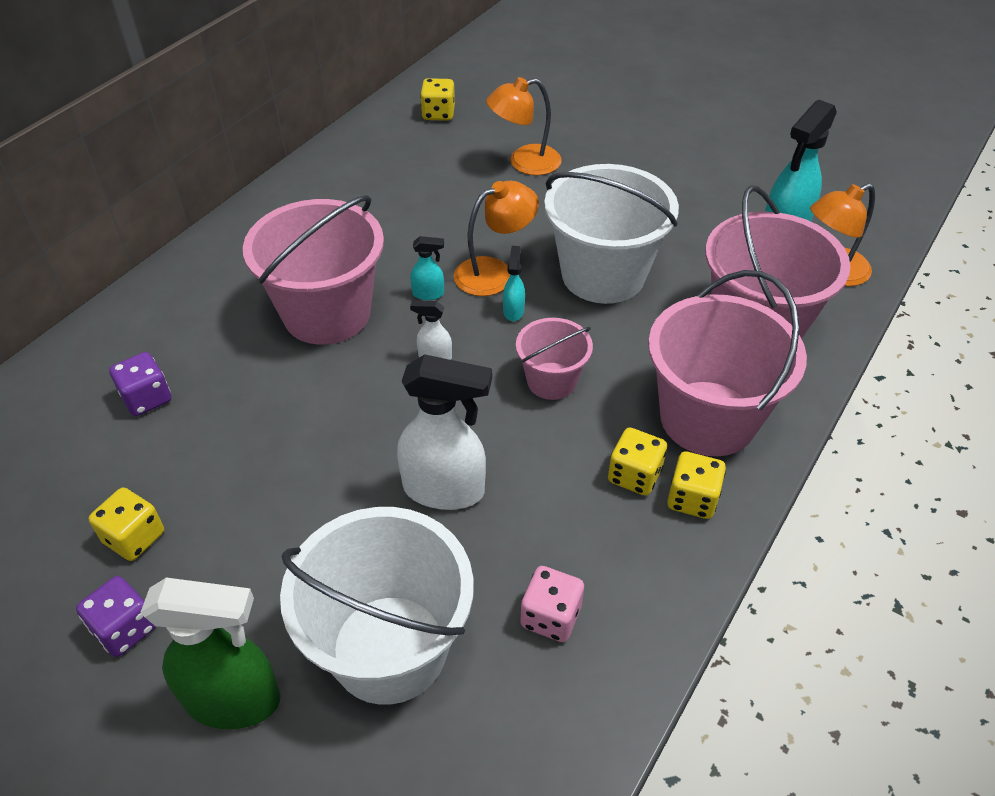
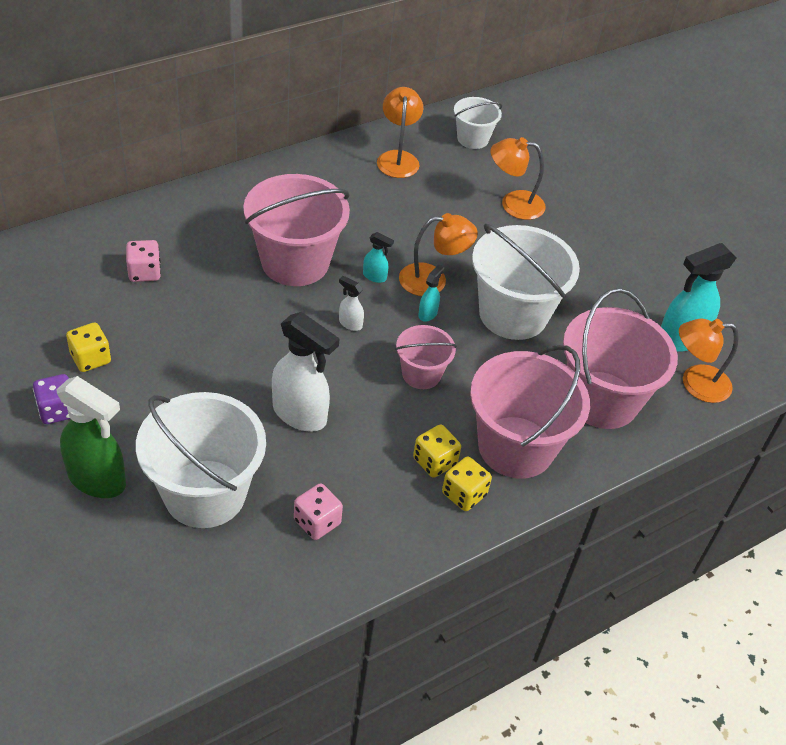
camera: 20 degrees right, 0 degrees up
purple dice [109,352,171,416] -> pink dice [126,240,161,282]
yellow dice [420,78,455,121] -> white bucket [454,97,502,149]
none -> orange lamp [377,87,423,178]

